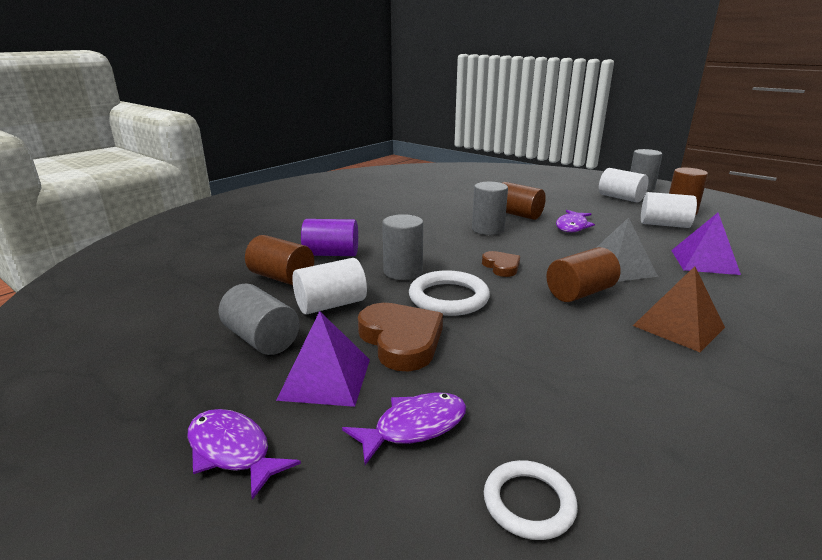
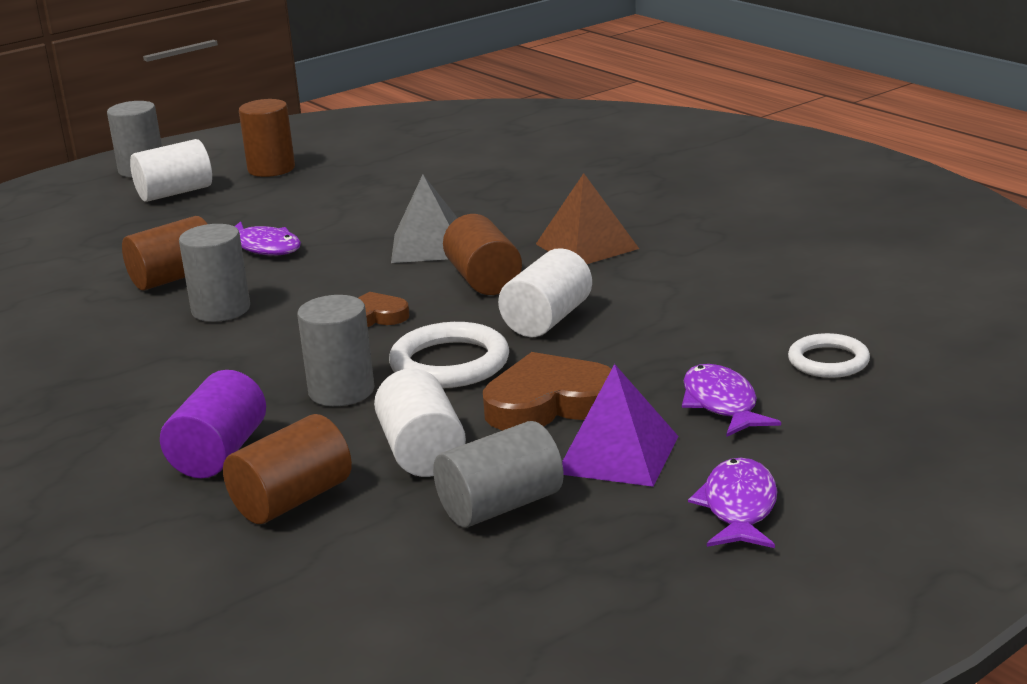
camera: 75 degrees left, 0 degrees up
purple fish [187,409,301,500] -> purple fish turned 135 degrees clockwise [688,458,778,548]
white cylinder [641,192,697,228] -> white cylinder moved to [498,248,592,337]
purple pyramid [671,213,741,275] -> none

